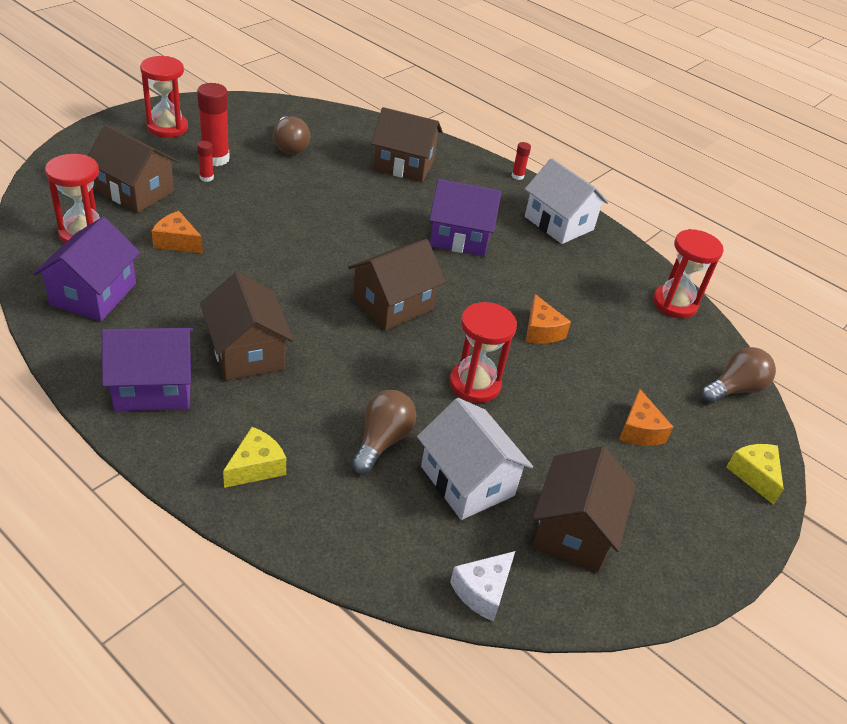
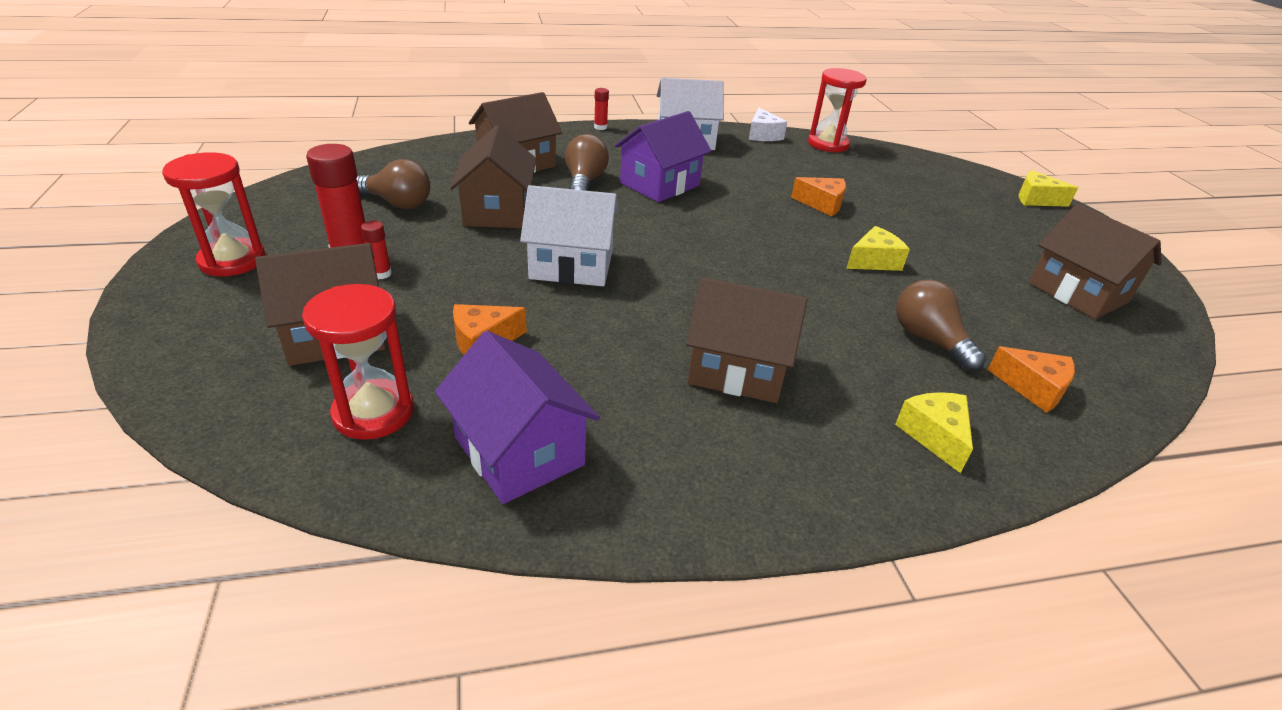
camera: 50 degrees left, 5 degrees down
purple house [102,328,193,411] -> none
brown house [348,239,446,330] -> brown house moved to [450,125,536,228]
white house [417,398,533,520] -> white house moved to [520,185,619,286]
red hourglass [449,302,517,403] -> yellow cheese [846,226,910,271]
white cheese [450,551,515,622] -> white cheese moved to [749,108,787,141]
orange cheese [619,389,673,446] -> orange cheese moved to [988,347,1075,413]
brown light bulb [701,347,776,404] -> brown light bulb moved to [565,134,609,191]

